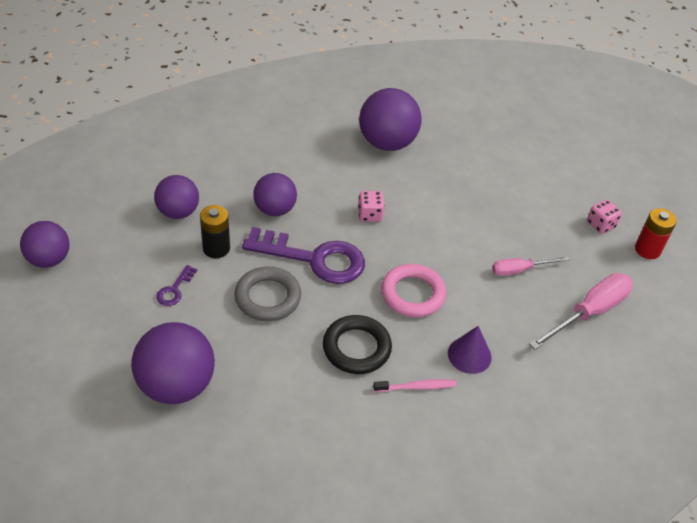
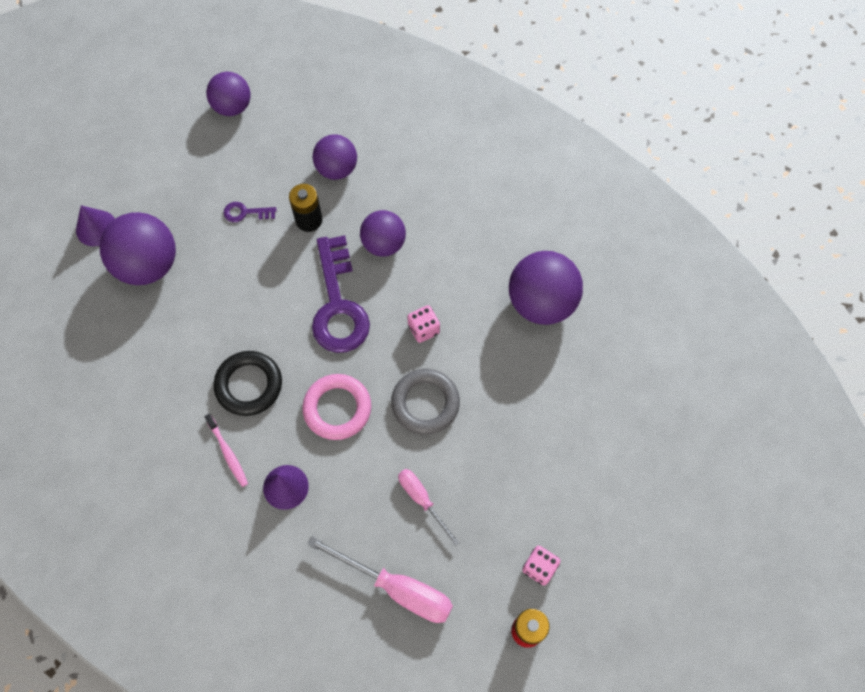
camera: 70 degrees right, 20 degrees up
grey ring [234,266,301,321] -> grey ring moved to [391,369,460,435]
none -> purple cone [76,205,115,246]

